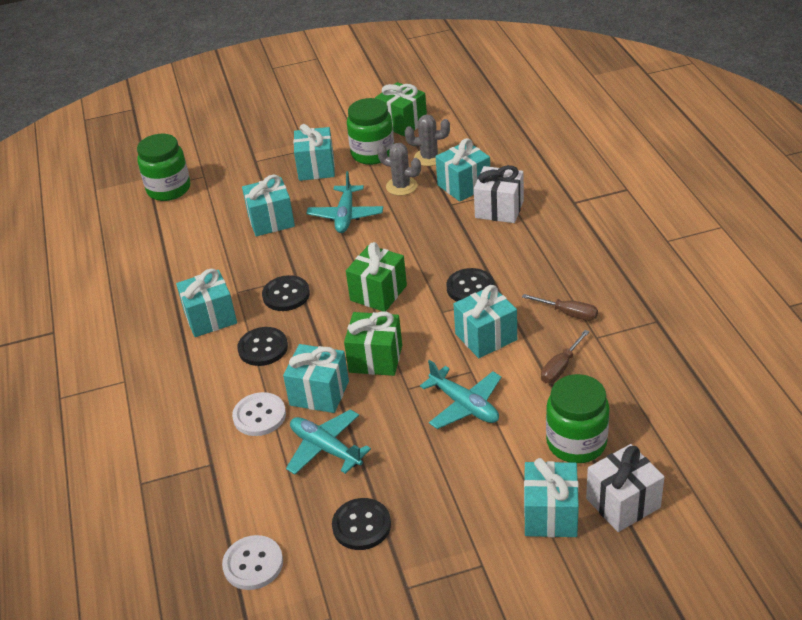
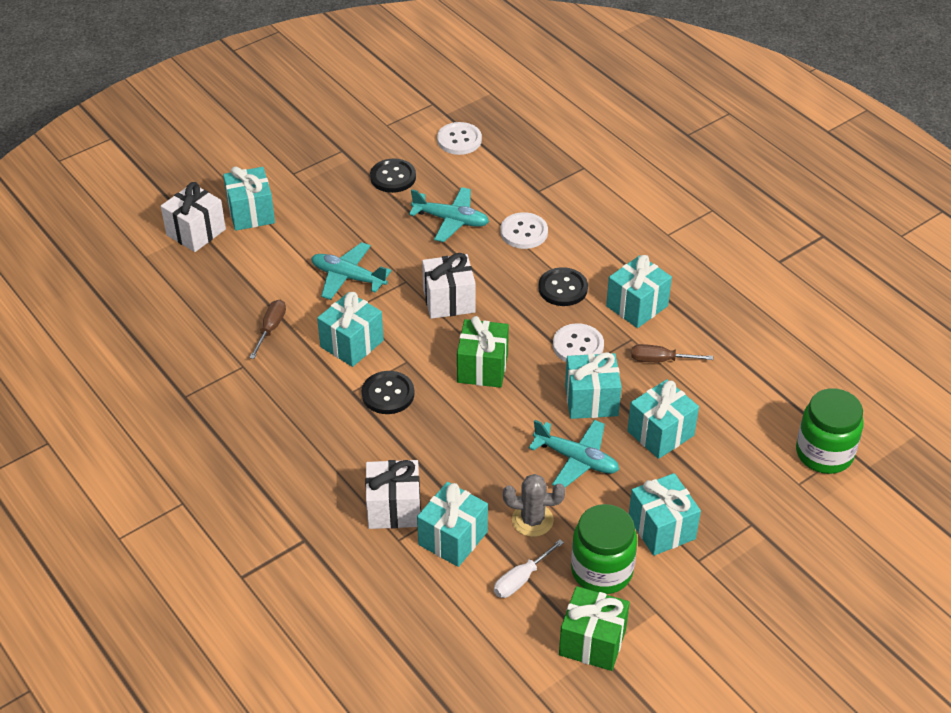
camera: 155 degrees right, 5 degrees up
black button [262,275,310,311] -> white button [553,323,604,362]
turquoise gift [283,344,349,413] -> turquoise gift moved to [565,352,622,419]
turquoise plane [306,171,383,233] -> turquoise plane turned 135 degrees clockwise [529,420,619,488]
green gift [344,311,402,376] -> white gift [422,253,476,319]
grey cactus [405,114,450,166] -> white screwdriver [494,539,564,598]
brown screwdriver [522,294,598,321] -> brown screwdriver moved to [631,344,713,362]
green jar [546,374,609,463] -> none

